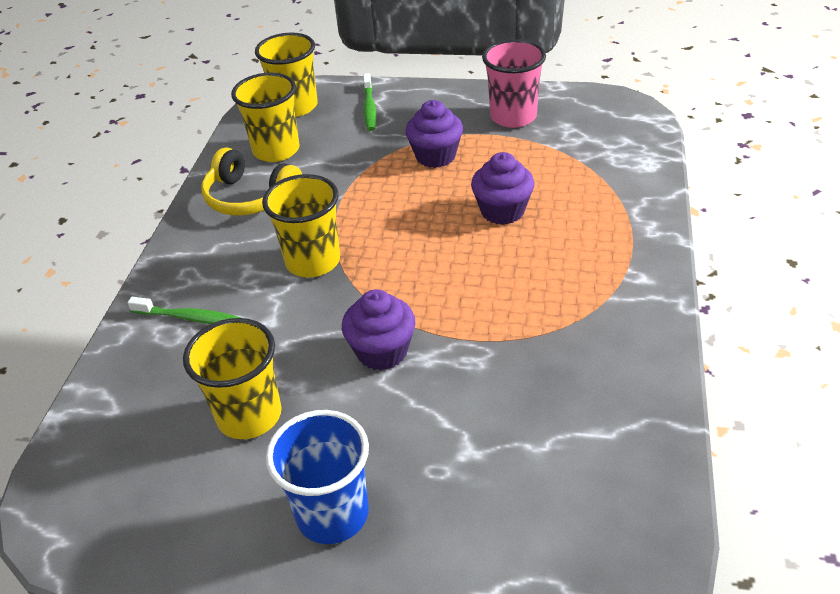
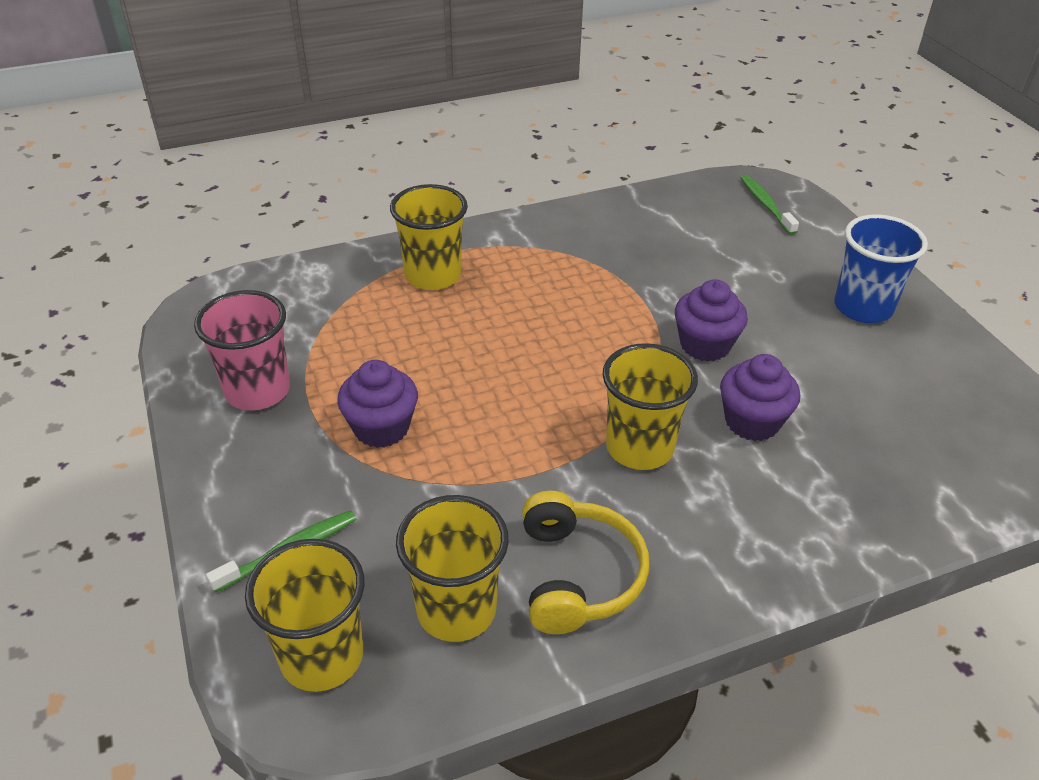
camera: 125 degrees left, 0 degrees up
green toothbrush [128,297,241,324] -> green toothbrush moved to [741,175,799,235]
yellow cup [183,318,282,439] -> yellow cup moved to [390,184,468,290]
purple cupcake [471,152,535,225] -> purple cupcake moved to [720,354,800,441]

